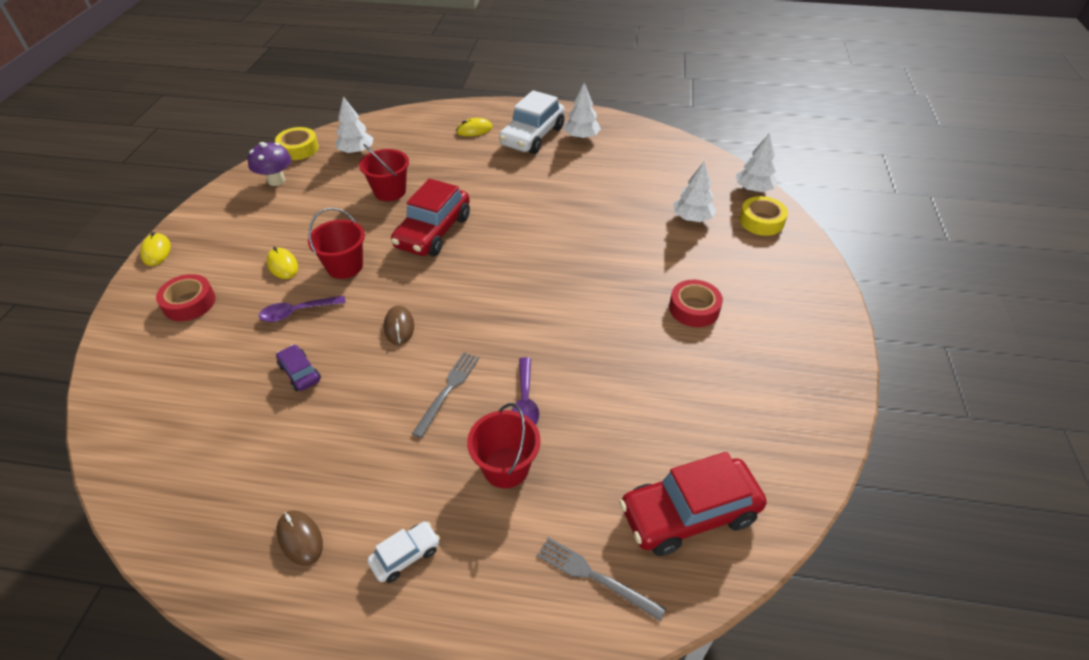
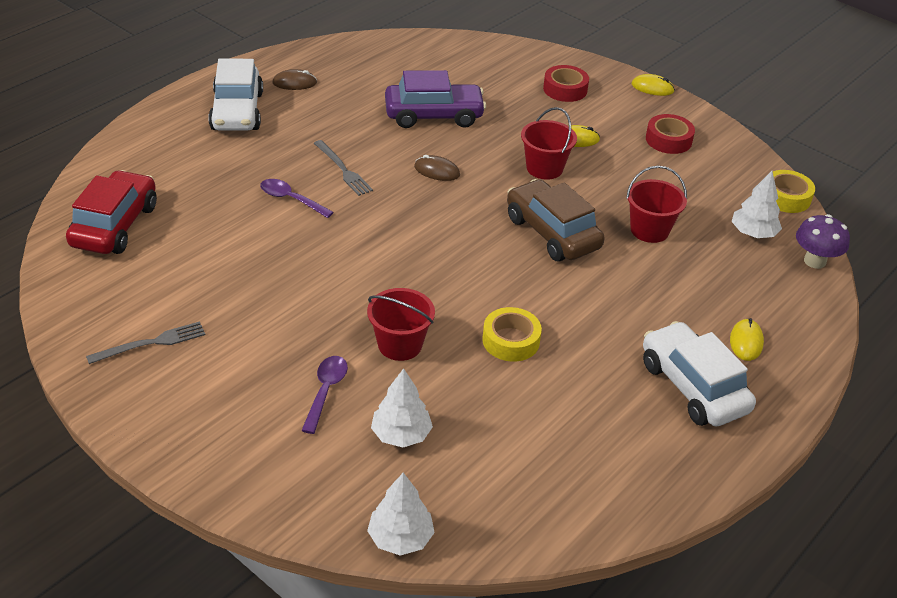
camera: 120 degrees right, 5 degrees down
purple mushroom [248,142,291,186] -> purple mushroom moved to [796,214,850,269]
purple spoon [259,296,346,322] -> purple spoon moved to [301,356,348,434]
purple car [276,344,321,391] -> purple car [385,70,486,128], size x2.07
white car [367,521,440,583] -> white car [208,59,263,131], size x2.07
red car [391,179,470,256] -> brown car [507,179,605,262]
red bucket [467,403,540,488] -> red bucket moved to [367,288,435,361]
grey fork [537,537,666,621] -> grey fork moved to [86,321,206,364]
white tree [564,83,601,139] -> none
red tape [669,280,723,327] -> red tape moved to [646,114,695,154]
yellow tape [739,196,788,236] -> yellow tape moved to [482,307,542,362]

